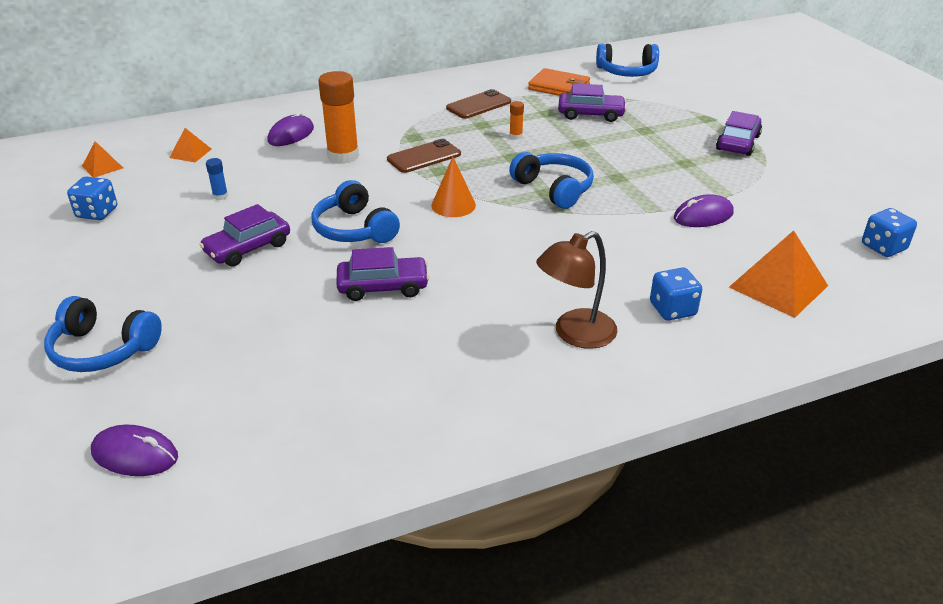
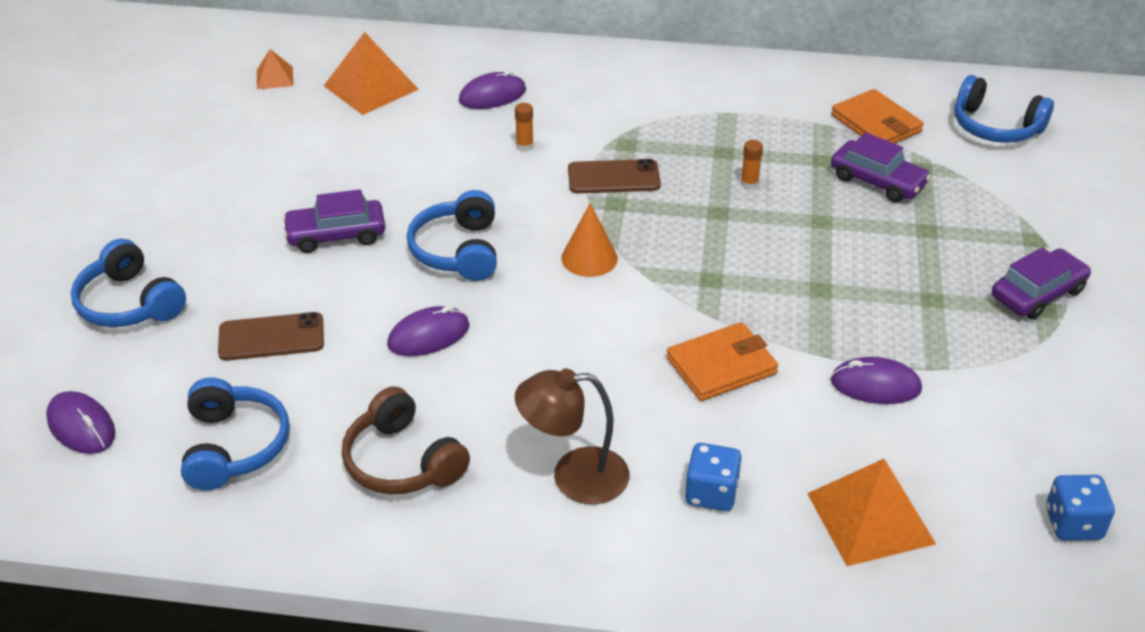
camera: 30 degrees right, 5 degrees up
blue dice [67,176,117,220] -> none
orange pyramid [169,128,211,162] -> orange pyramid [324,32,419,115], size x1.88
blue glue stick [206,158,228,200] -> none
orange glue stick [318,71,359,164] -> orange glue stick [515,103,534,151], size x0.44
purple car [336,247,429,301] -> purple mouse [387,306,470,356]
brown phone [446,89,511,119] -> brown phone moved to [218,312,324,361]
blue headphones [509,152,594,209] -> blue headphones moved to [181,378,290,490]
none -> brown headphones [342,386,470,494]
none -> orange wallet [666,322,778,401]

